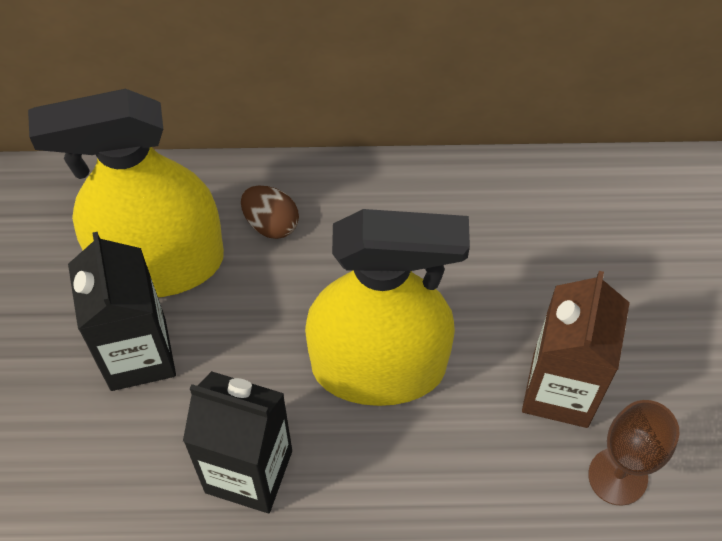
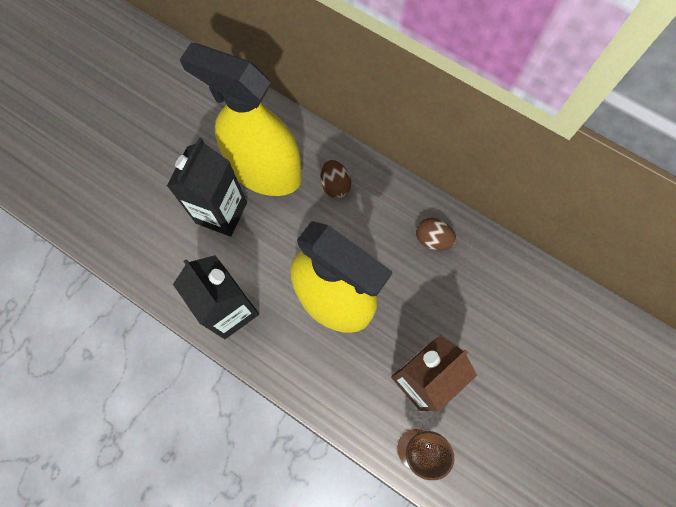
camera: 35 degrees right, 10 degrees up
none -> brown egg [416,218,456,250]

